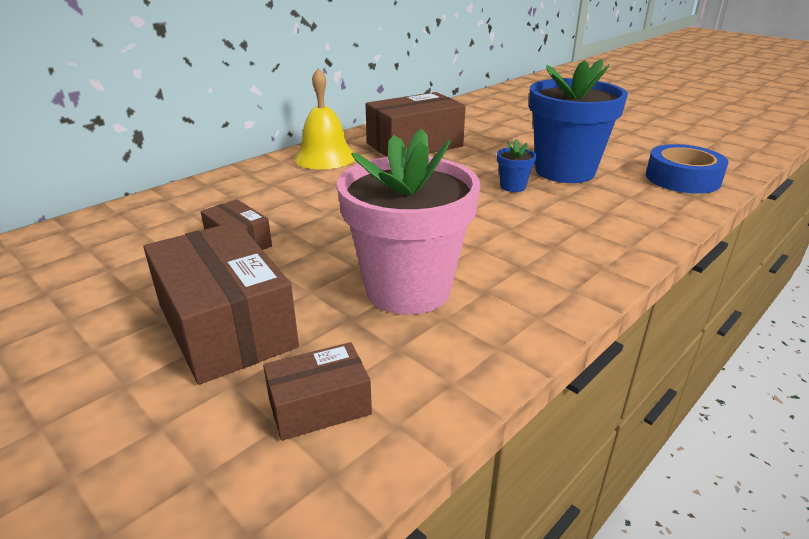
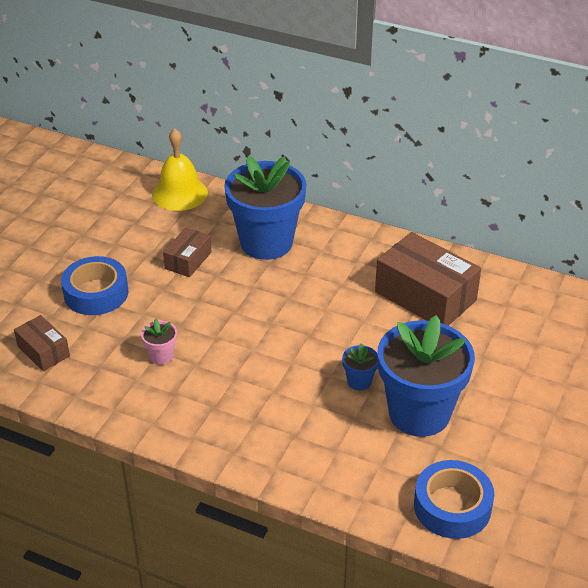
camera: 70 degrees right, 10 degrees up
brown box [143,222,299,385] -> blue tape [61,256,128,315]
yellow bell [294,68,355,169] -> yellow bell moved to [152,128,208,211]
pink flower pot [337,129,481,315] -> pink flower pot [141,319,177,365], size x0.40
none -> blue flower pot [224,156,306,260]

